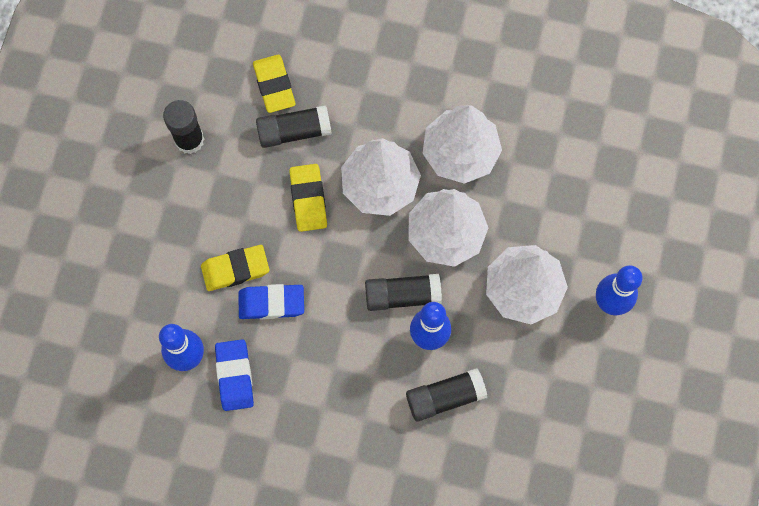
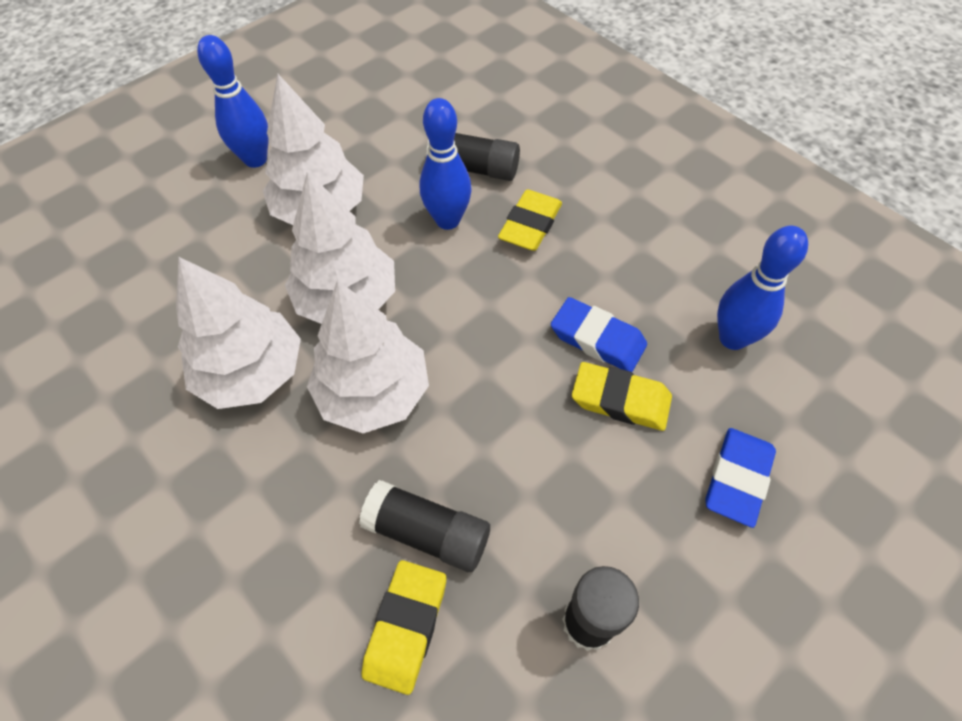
camera: 145 degrees left, 15 degrees down
blue eraser [215,339,254,411] -> blue eraser moved to [705,428,776,528]
yellow eraser [289,164,327,232] -> yellow eraser moved to [498,190,562,251]
black glue stick [365,274,442,311] -> none

